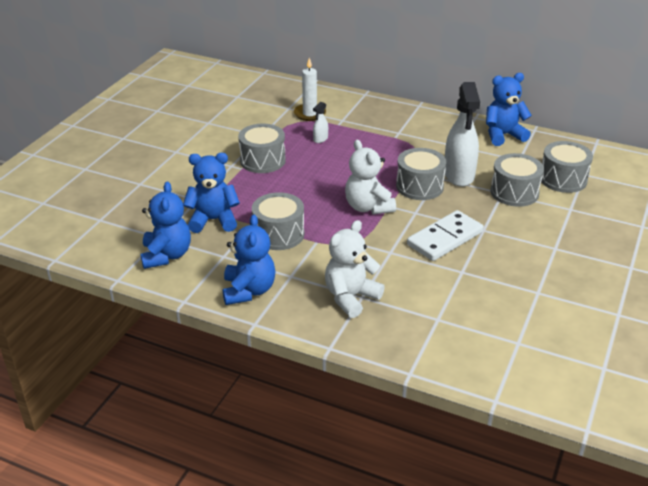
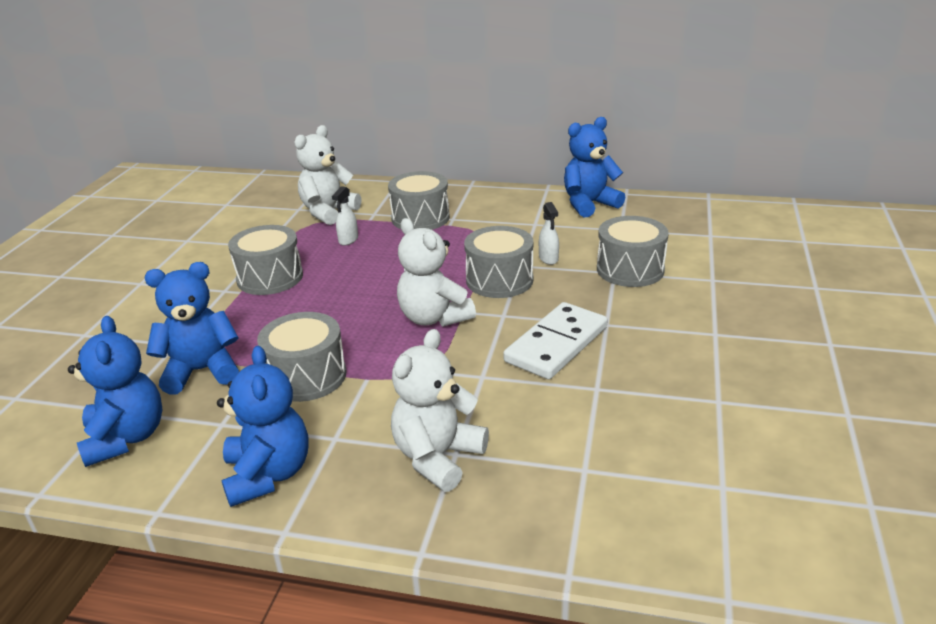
camera: 10 degrees left, 5 degrees down
white candle [294,58,326,121] -> white teddy bear [295,125,361,225]
white spray bottle [445,82,480,187] -> white spray bottle [539,202,559,265], size x0.43
grey drum [541,141,593,193] -> grey drum moved to [388,171,450,230]

